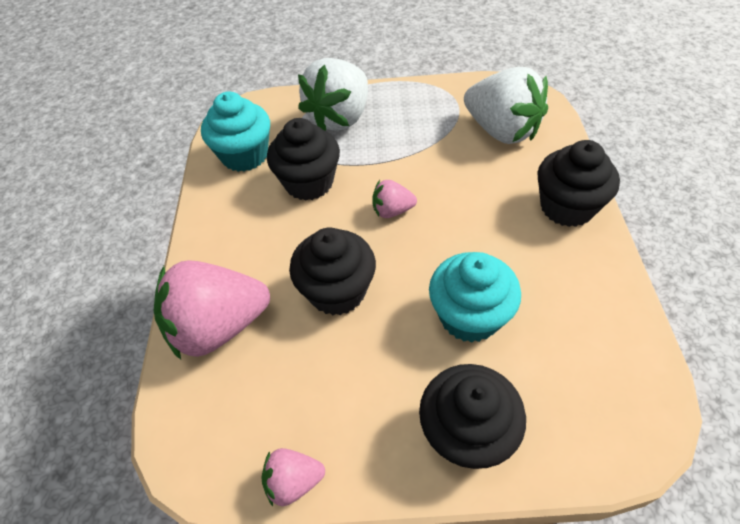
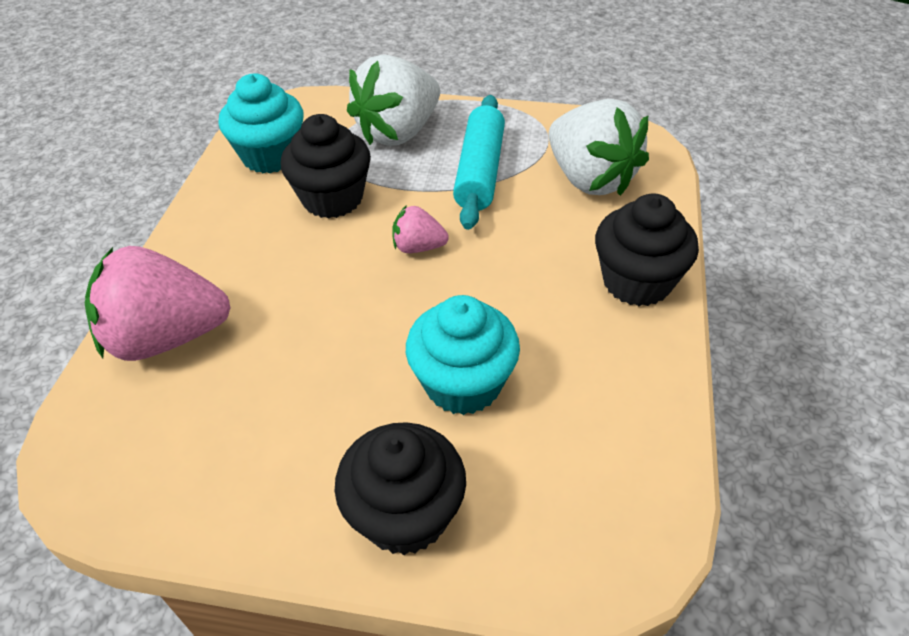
camera: 10 degrees right, 5 degrees down
pink strawberry [262,448,325,506] -> none
black cupcake [289,228,376,315] -> none
none -> turquoise rolling pin [453,95,505,230]

